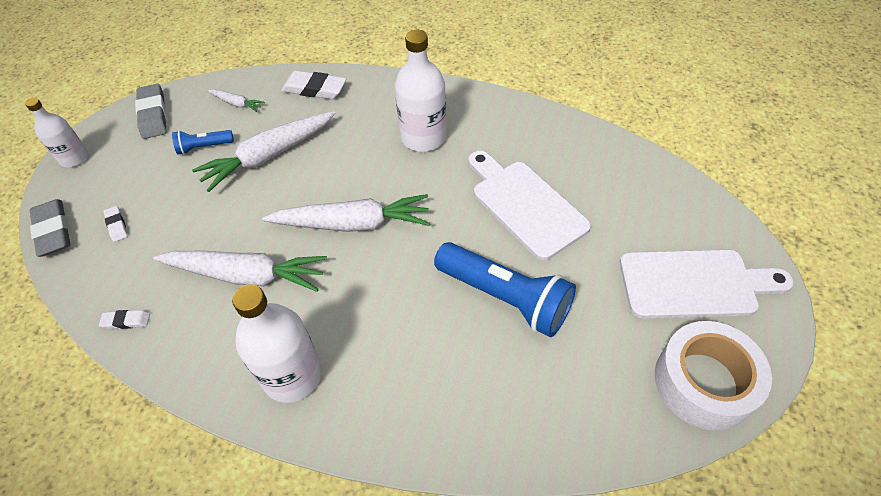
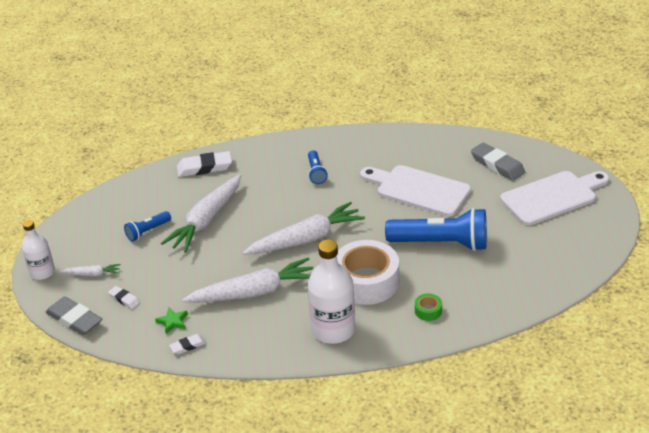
camera: 25 degrees left, 15 degrees down
grey eraser [135,84,167,139] -> grey eraser moved to [471,143,525,181]
white carrot [208,90,265,112] -> white carrot moved to [60,264,121,276]
white bottle [395,30,447,152] -> blue flashlight [308,150,328,184]
white tape [655,321,772,430] -> white tape moved to [337,240,399,305]
none -> green star [155,308,188,334]
none -> green tape [415,294,442,321]

